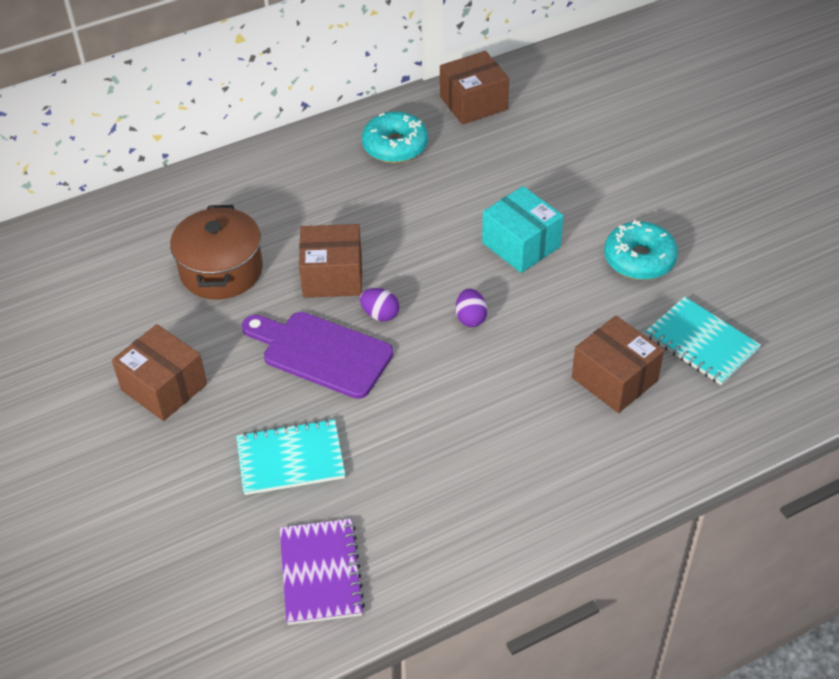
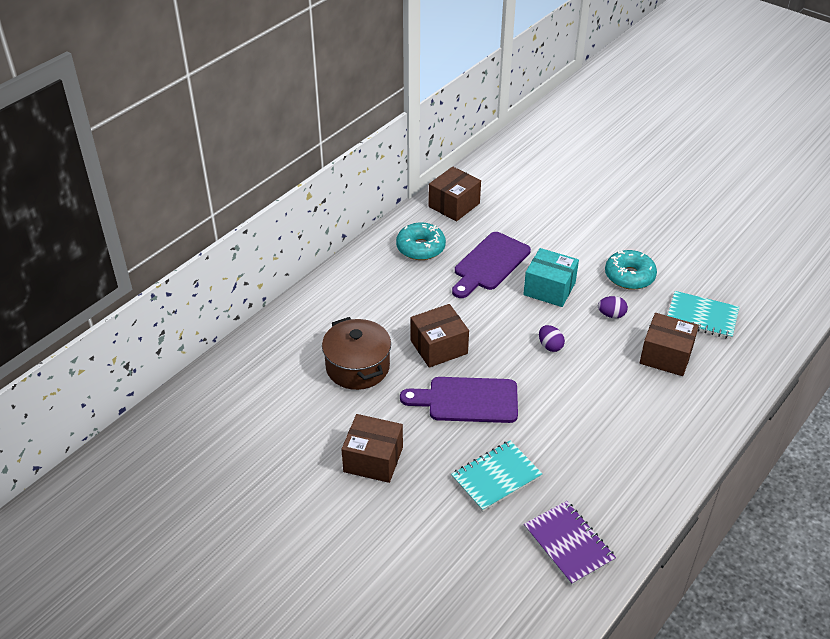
camera: 25 degrees left, 5 degrees down
purple egg [360,288,399,321] -> purple egg moved to [598,296,628,318]
none -> purple cutting board [452,232,531,298]

